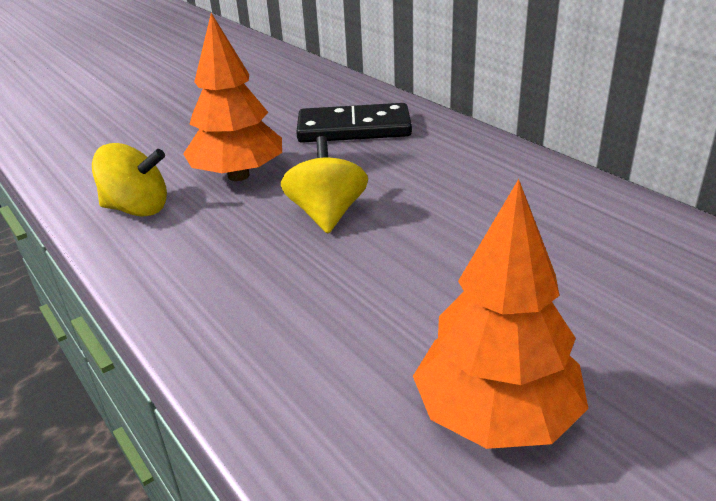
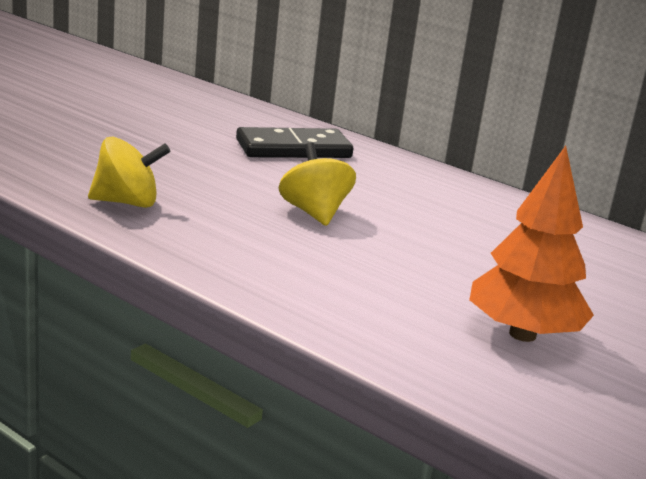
camera: 20 degrees left, 10 degrees down
orange tree [183,13,282,181] -> none

